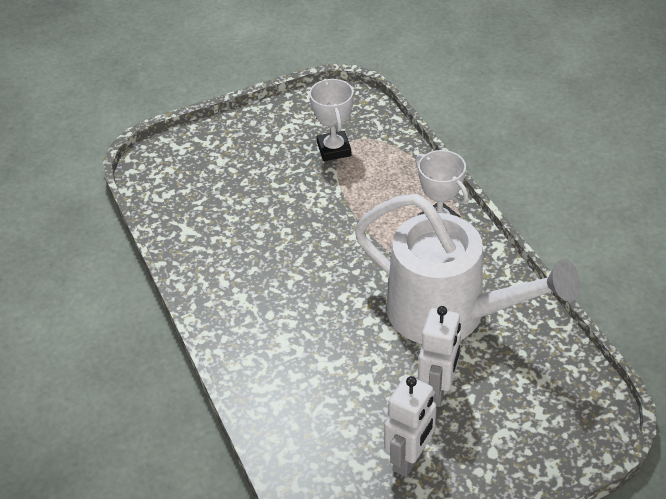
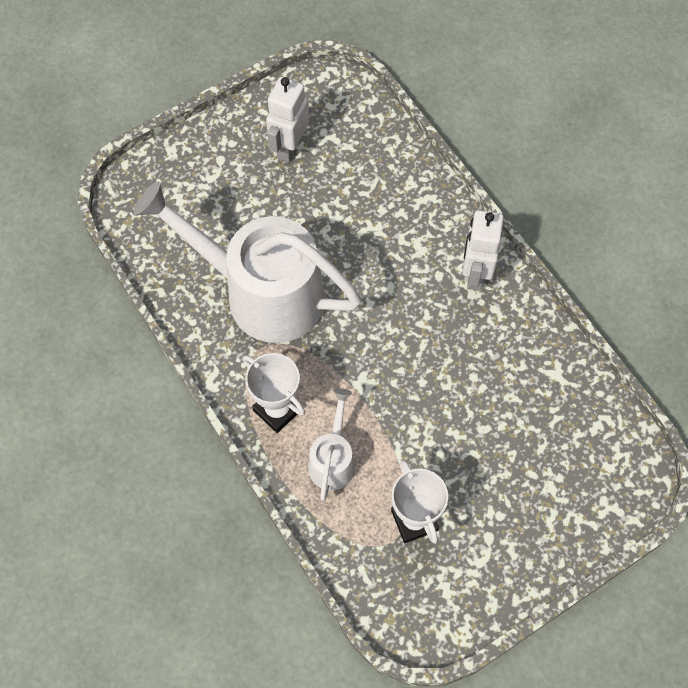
camera: 170 degrees right, 20 degrees up
white robot [418,306,461,407] -> white robot moved to [462,210,503,291]
none -> white watering can [308,388,355,501]

